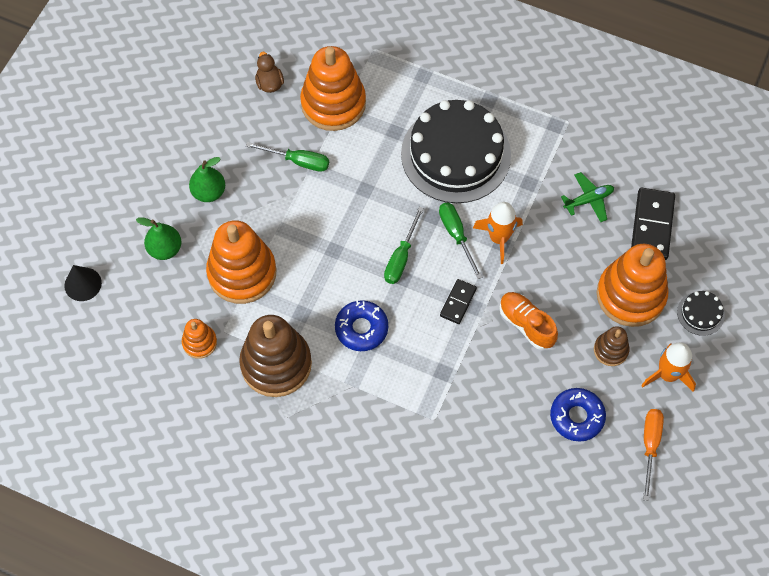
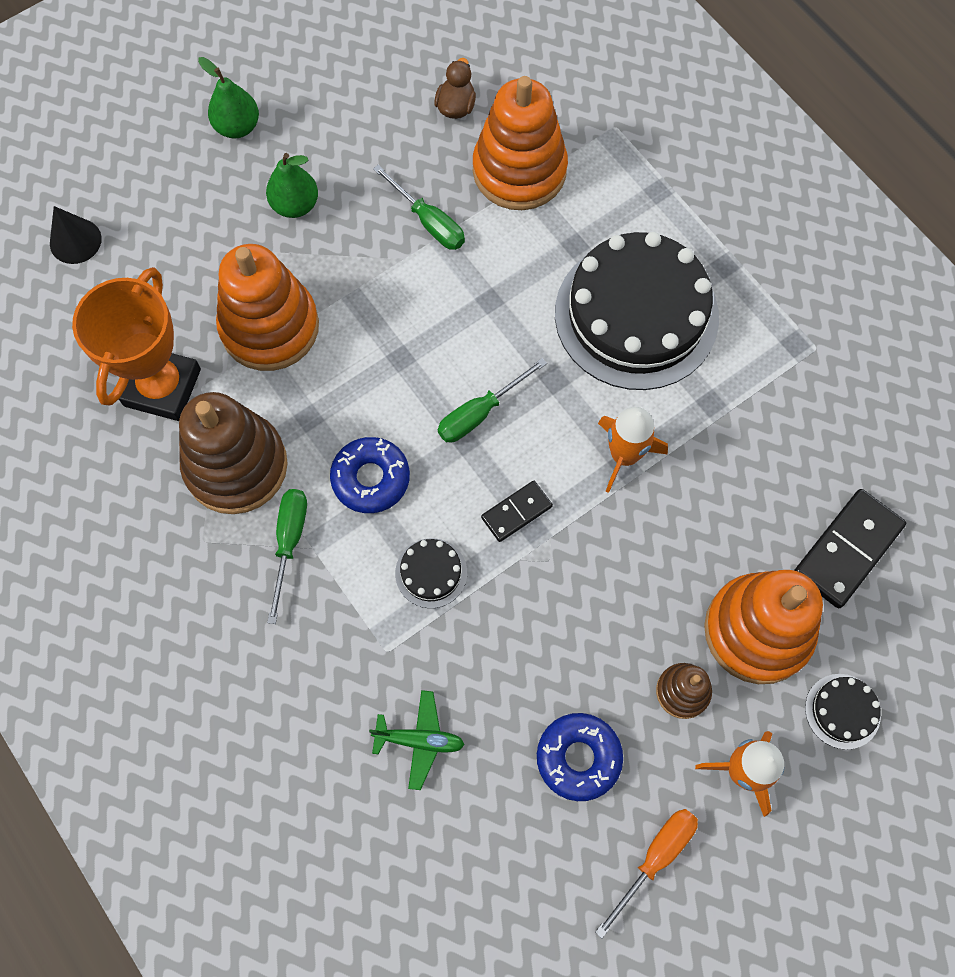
camera: 30 degrees right, 5 degrees up
green pear [136,217,181,260] -> green pear moved to [198,57,259,138]
orange stacking toy [182,319,217,359] -> orange trophy [72,267,201,421]
green screwdriver [439,202,482,279] -> green screwdriver moved to [267,489,307,624]
orange shoe [499,292,558,350] -> none
green plane [561,172,614,222] -> green plane moved to [369,690,465,790]
none -> black cake [395,538,467,608]

